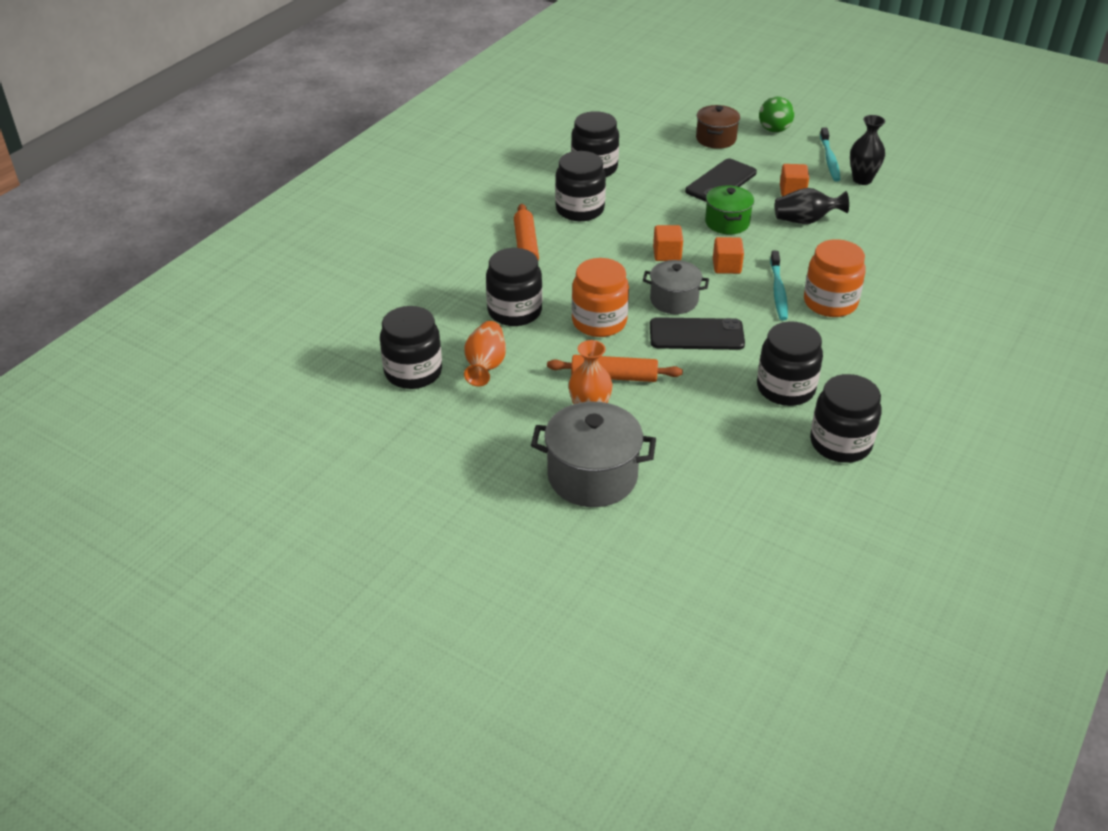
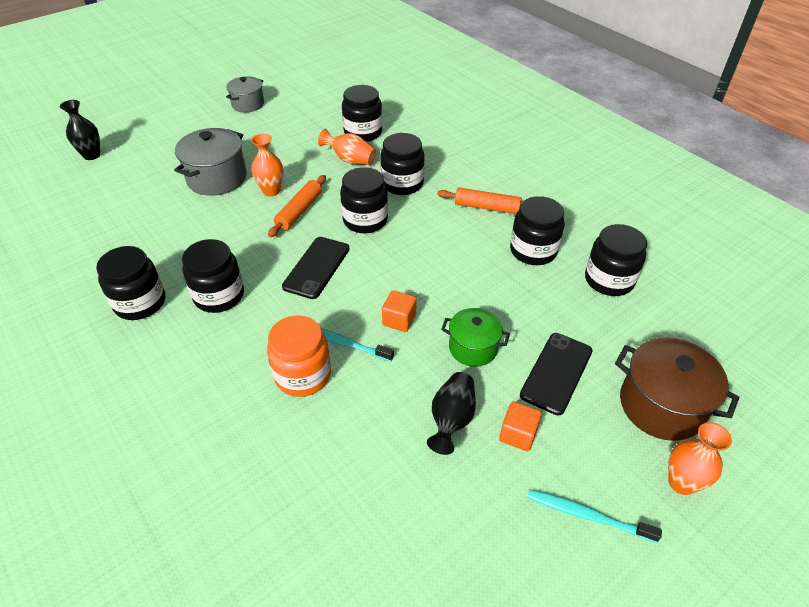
camera: 110 degrees right, 5 degrees up
orange jar [572,258,629,337] -> black jar [340,167,388,233]
grey pot [643,260,709,314] -> grey pot moved to [226,76,264,113]
orange cube [653,225,683,261] -> none
black phone [685,159,757,202] -> black phone turned 60 degrees clockwise [520,333,593,415]
brown pot [696,105,740,149] -> brown pot [615,338,739,441], size x1.58
green ball [759,97,794,133] -> orange vase [668,422,732,495]
black vase [850,115,885,185] -> black vase moved to [60,100,100,160]

